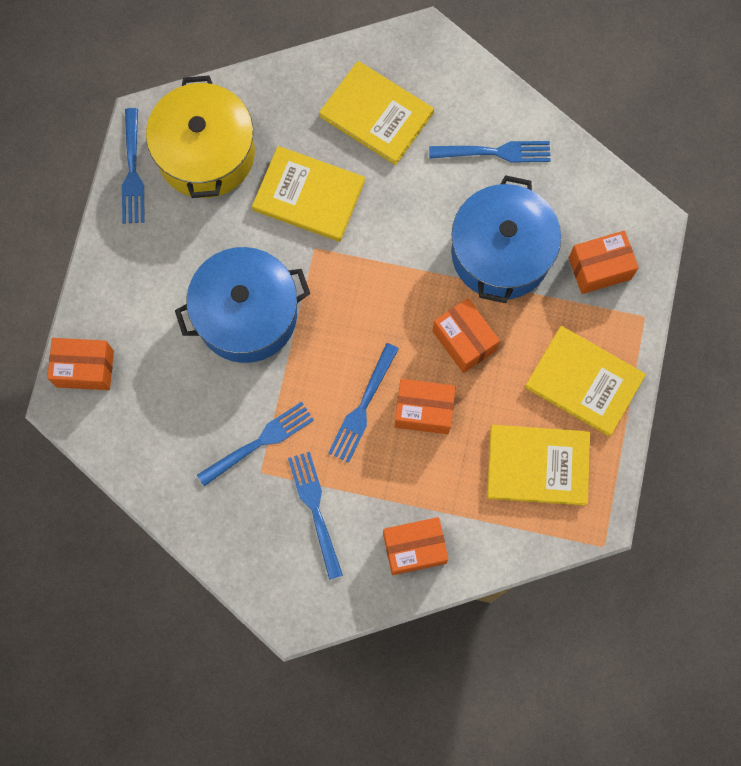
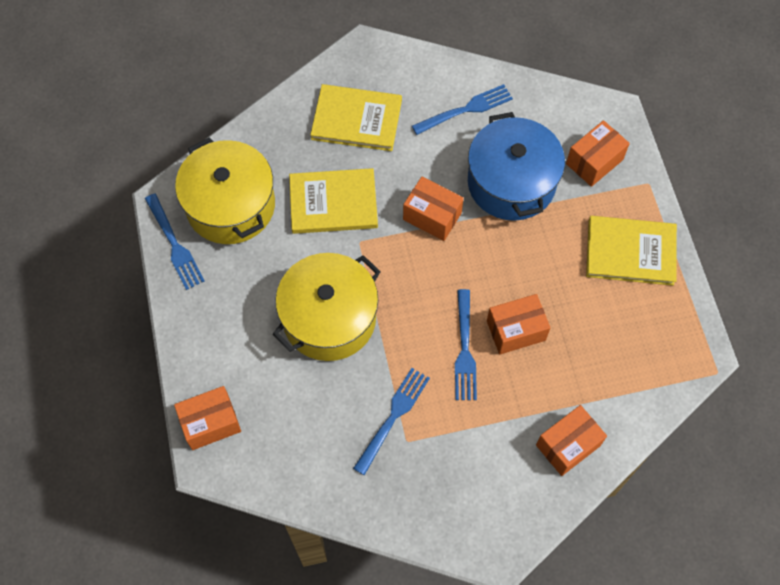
camera: 25 degrees left, 10 degrees down
blue pot [175,247,310,363] -> yellow pot [273,253,381,361]
blue fork [288,451,343,580] -> none
orange box [432,298,500,373] -> orange box moved to [403,177,464,241]
yellow book [487,425,590,506] -> none

